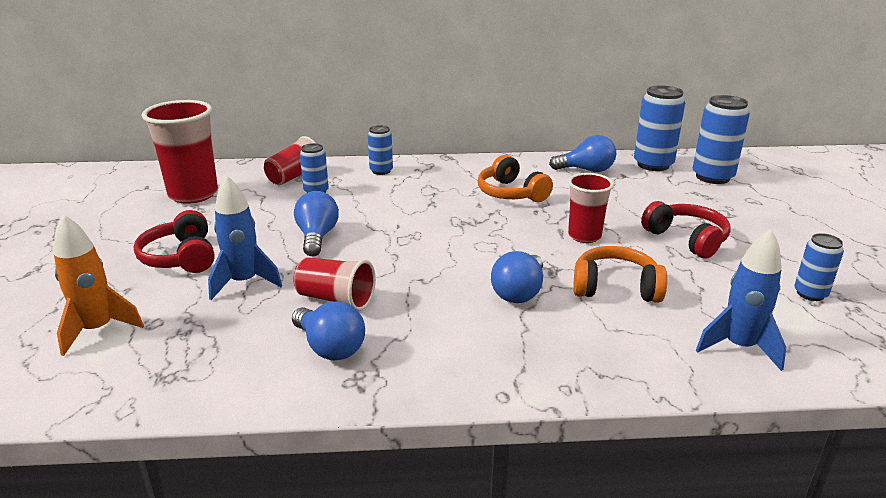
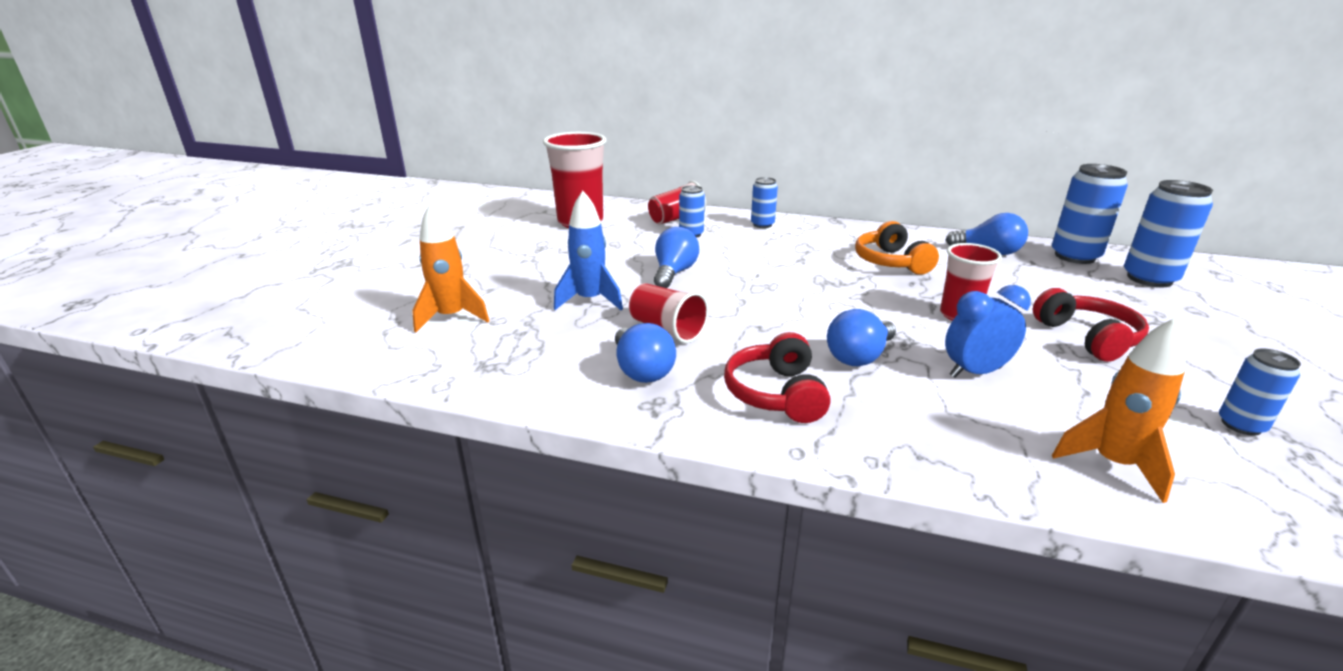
camera: 20 degrees right, 0 degrees up
red headphones [134,210,215,273] -> red headphones moved to [724,332,831,423]
orange headphones [573,246,667,303] -> blue clock [945,285,1031,378]
blue rocket [696,229,786,371] -> orange rocket [1052,317,1186,503]

